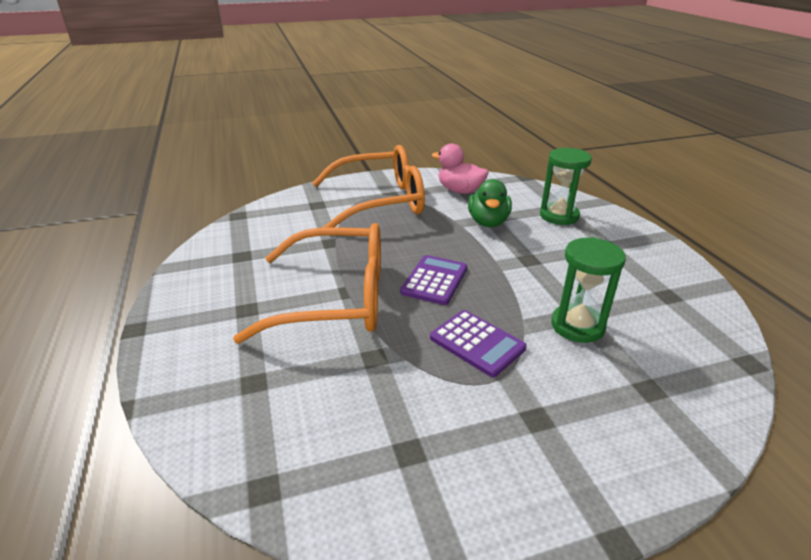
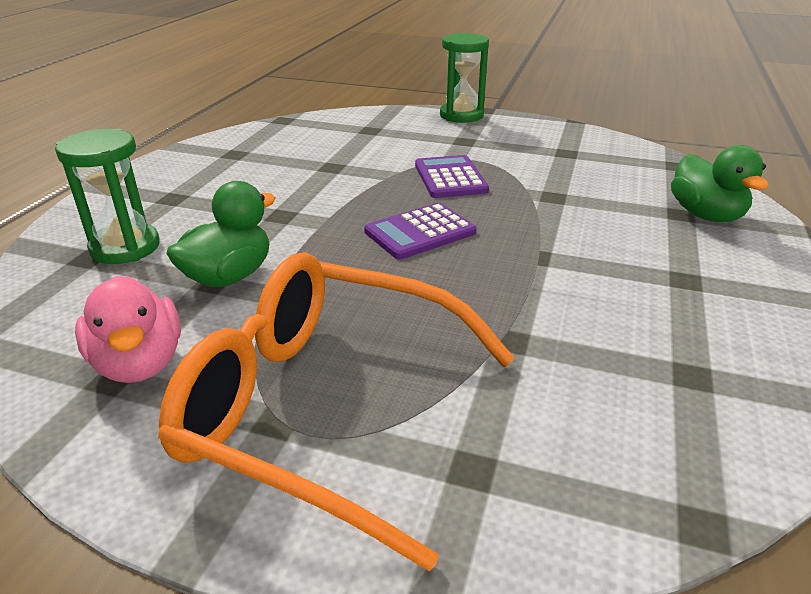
camera: 145 degrees left, 0 degrees up
orange glasses [233,223,381,344] -> none
green hourglass [551,237,626,343] -> green hourglass moved to [440,33,489,123]
none -> green duck [671,145,769,222]

